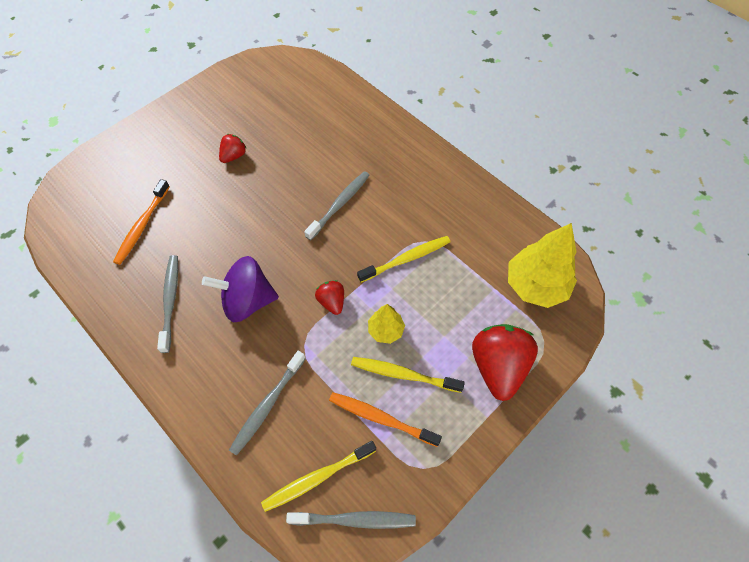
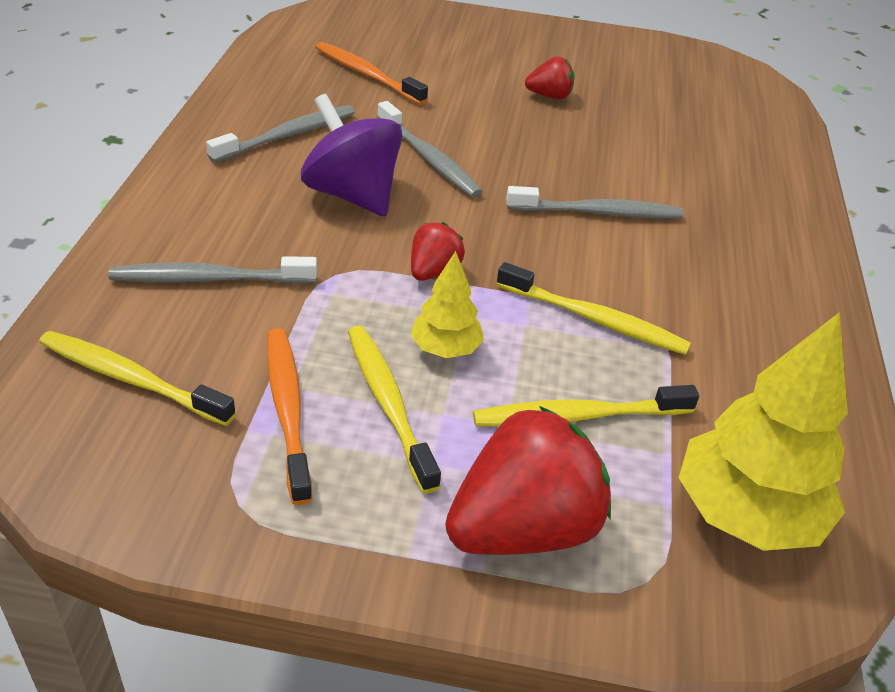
camera: 50 degrees right, 20 degrees down
orange toothbrush [113,179,170,265] -> orange toothbrush turned 60 degrees clockwise [316,42,428,105]
grey toothbrush [286,511,416,529] -> grey toothbrush moved to [377,101,483,197]
none -> yellow toothbrush [473,385,699,427]

